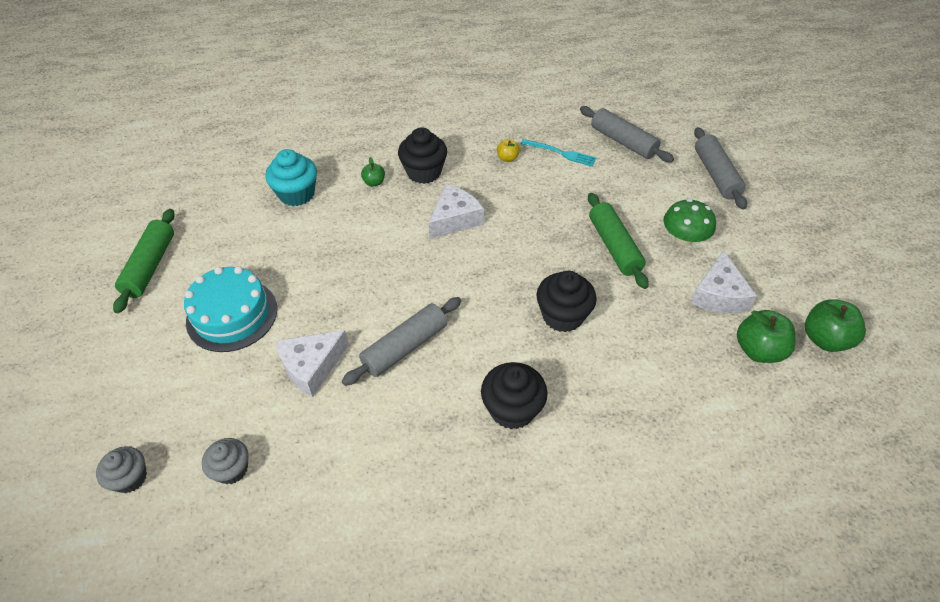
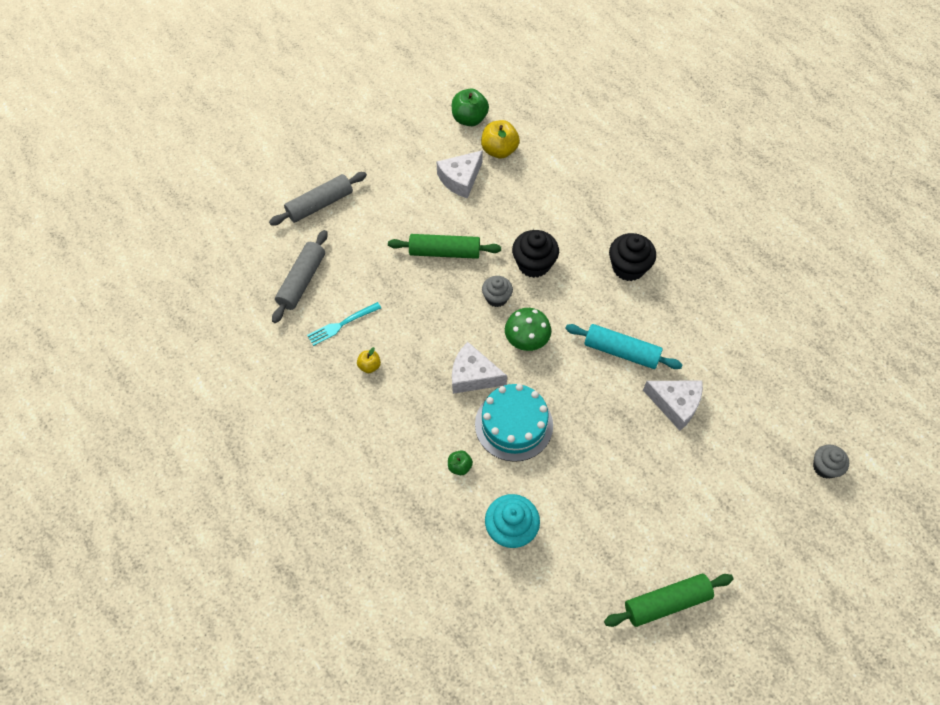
camera: 115 degrees left, 10 degrees up
turquoise cake [184,266,277,352] -> turquoise cake moved to [475,384,553,462]
grey cupcake [202,438,248,484] -> grey cupcake moved to [482,276,513,307]
grey rolling pin [342,297,461,386] -> turquoise rolling pin [565,324,683,369]
black cupcake [398,127,447,184] -> none
turquoise fork [521,139,597,167] -> turquoise fork turned 120 degrees counterclockwise [307,302,381,346]
green rolling pin [588,193,649,289] -> green rolling pin turned 45 degrees clockwise [388,234,501,259]
green mushroom [663,199,716,245] -> green mushroom moved to [505,308,551,351]
white cheese [690,250,757,313] -> white cheese turned 150 degrees clockwise [437,150,483,199]
green apple [737,310,796,363] -> yellow apple [481,120,520,159]

